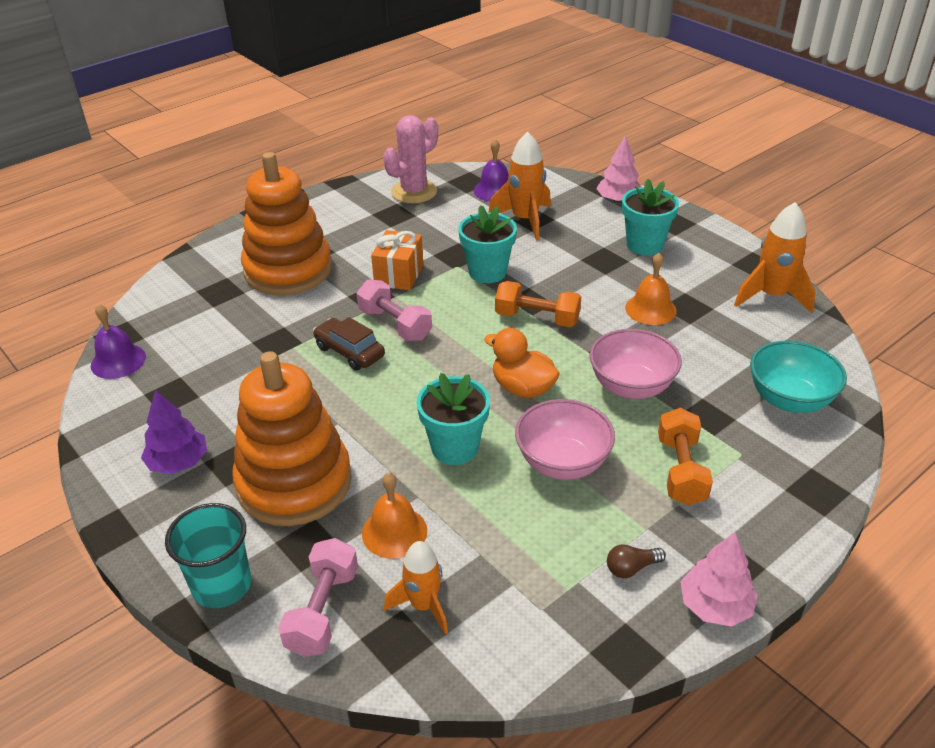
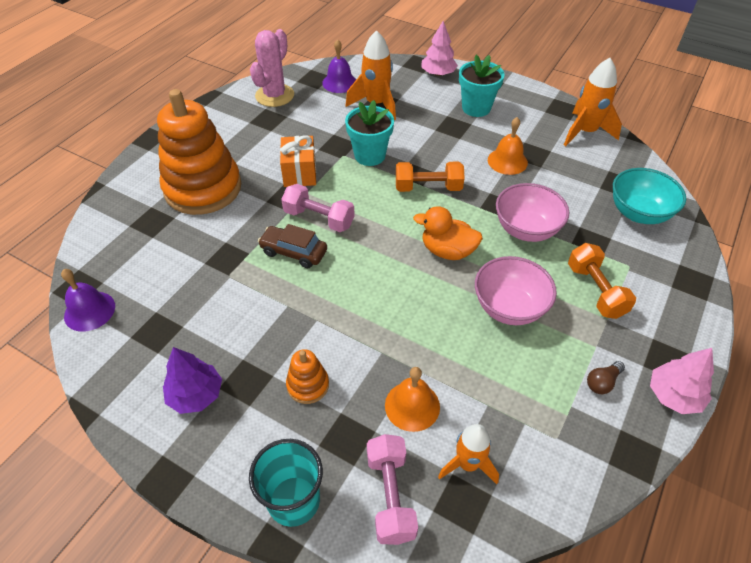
camera: 20 degrees left, 10 degrees up
orange stacking toy [232,351,352,526] -> orange stacking toy [286,349,329,404], size x0.43
turquoise flower pot [416,373,490,465] -> none

